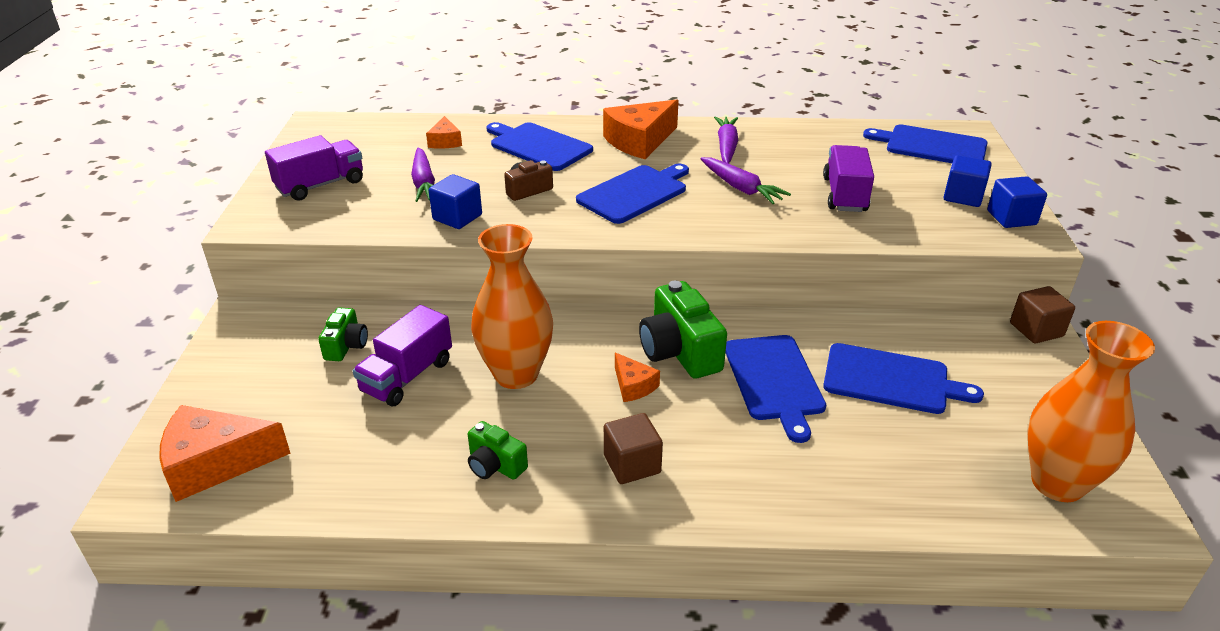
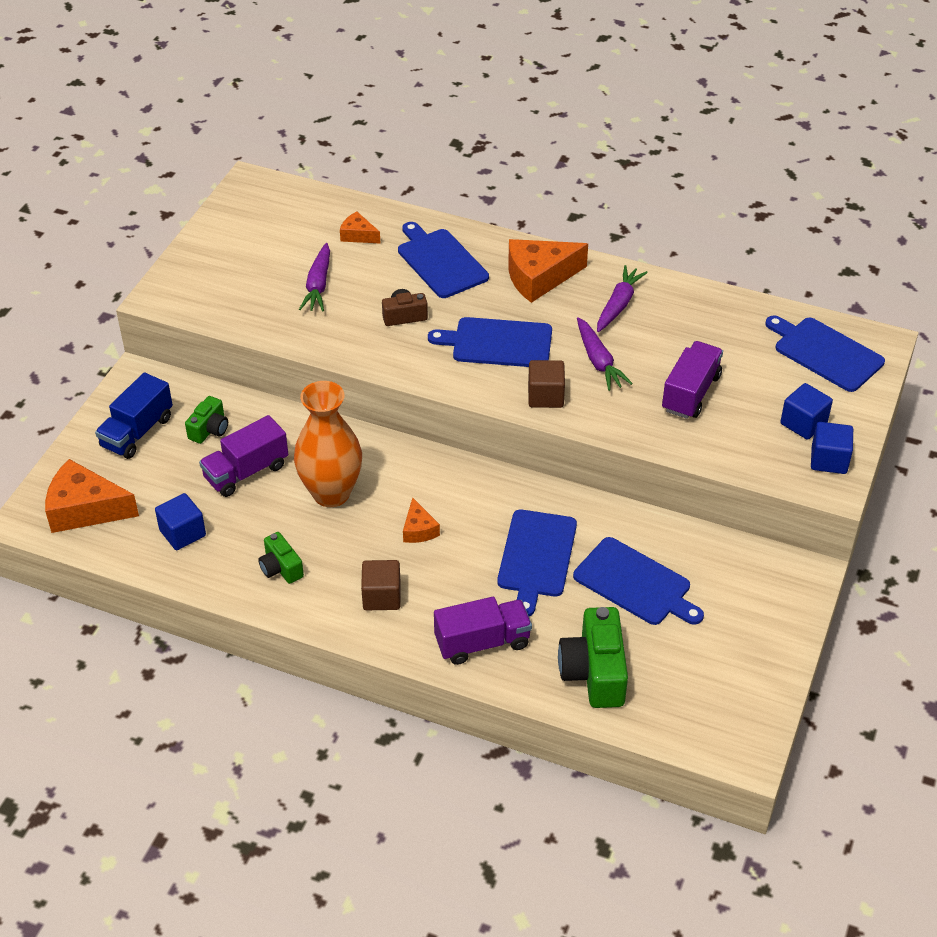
camera: 20 degrees right, 10 degrees up
purple truck [265,135,363,201] -> purple truck moved to [434,597,532,665]
orange cheese [426,116,462,149] -> orange cheese turned 105 degrees clockwise [340,212,381,244]
blue cube [429,174,482,229] -> blue cube moved to [155,493,206,550]
blue cutting board [576,163,689,224] -> blue cutting board turned 150 degrees counterclockwise [428,317,552,367]
green camera [639,281,727,379] -> green camera moved to [558,607,628,708]
brown cube [1010,286,1075,343] -> brown cube moved to [528,360,565,408]
orange vase [1027,321,1155,502] -> none
none -> blue truck [95,372,173,459]

